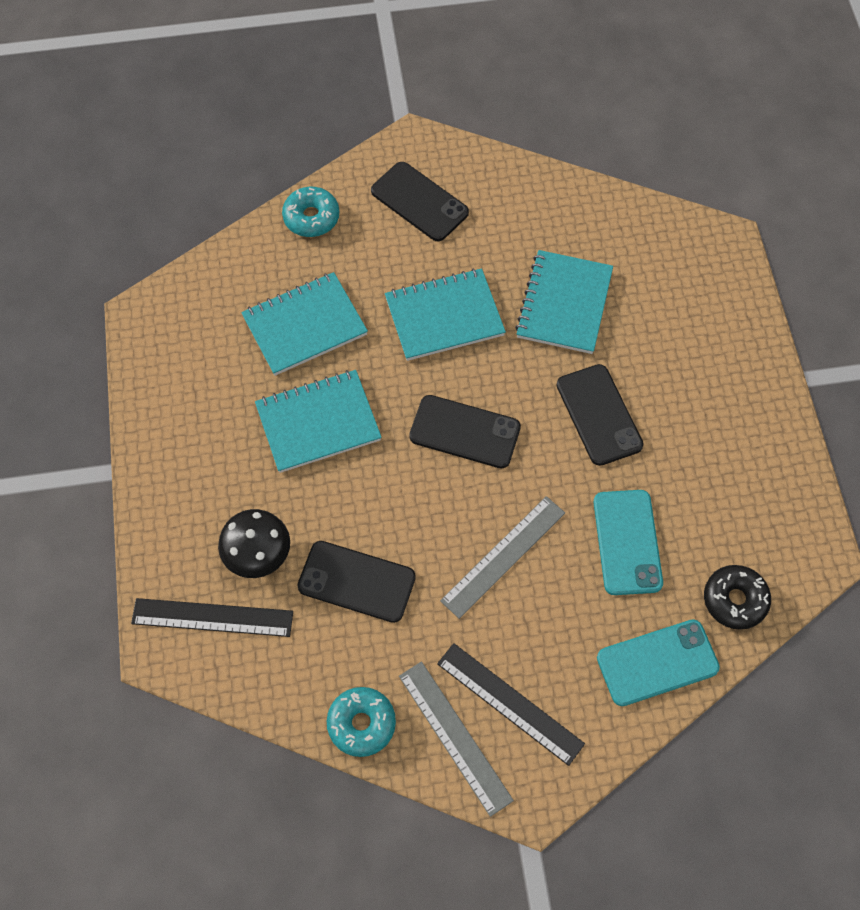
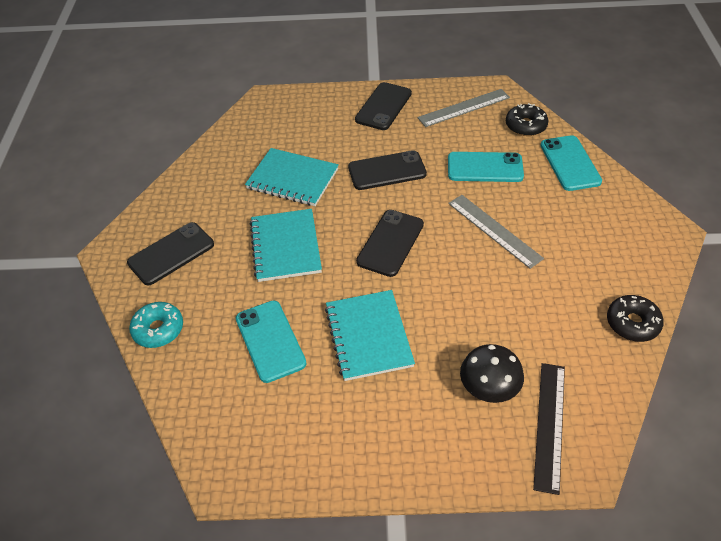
camera: 80 degrees left, 15 degrees down
turquoise notebook [241,272,368,376] -> turquoise phone [236,300,307,383]
black phone [297,541,416,623] -> black phone moved to [355,82,412,130]
turquoise donut [327,687,396,757] -> black donut [607,295,664,342]
grey ruler [399,661,514,817] -> grey ruler moved to [418,89,510,127]
black ruler [437,643,585,766] -> none

